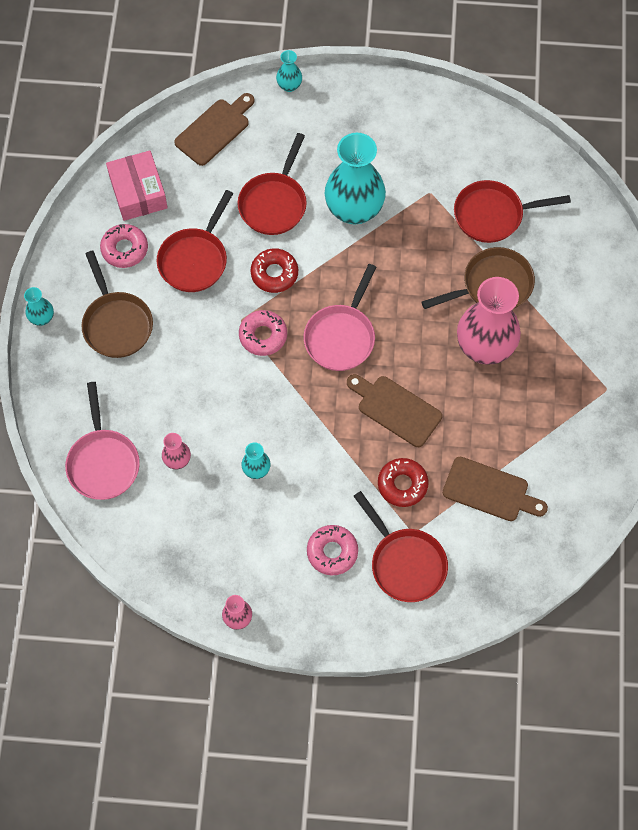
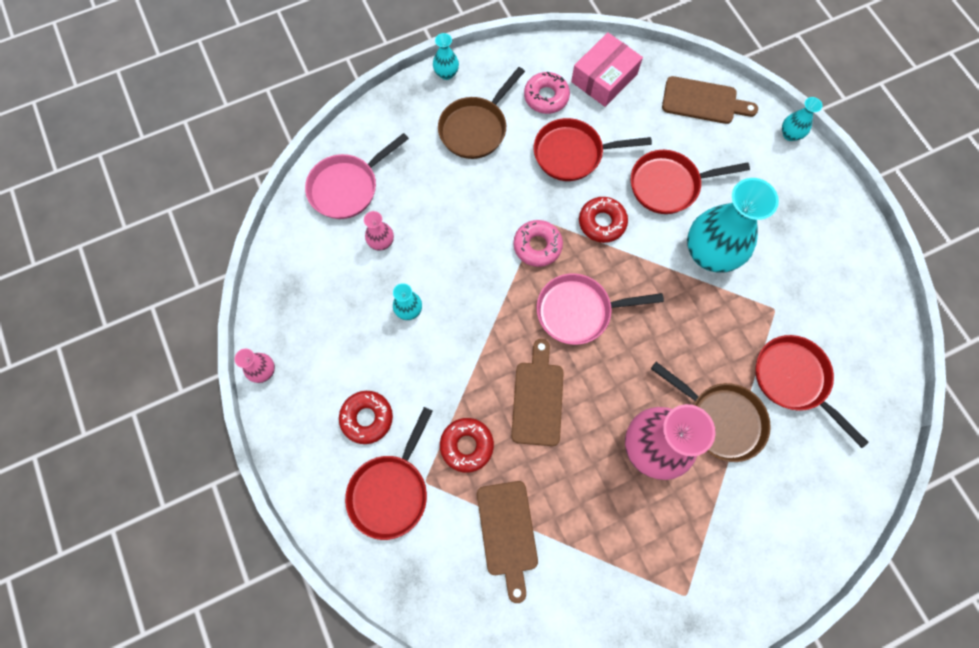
camera: 60 degrees right, 5 degrees up
pink donut [307,525,358,576] -> red donut [339,391,393,444]

